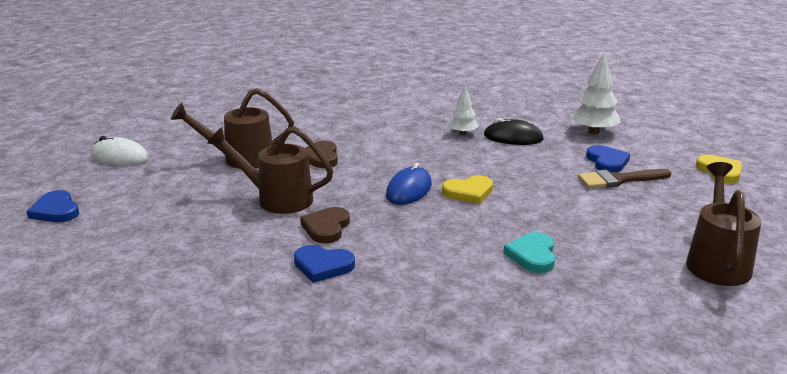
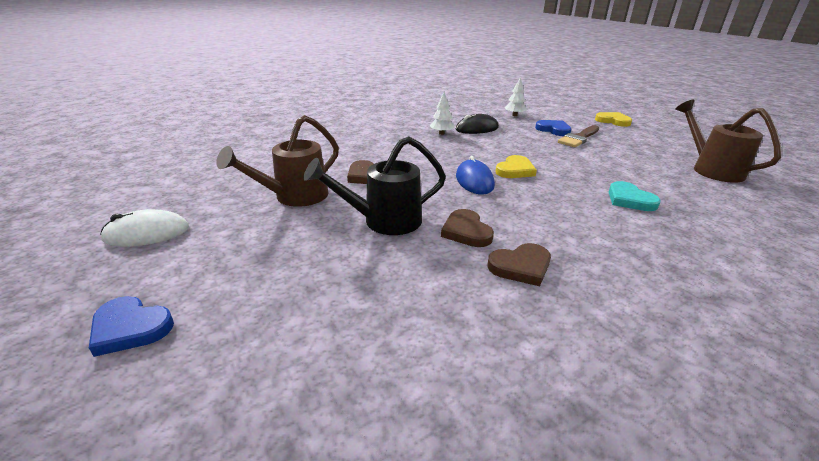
camera: 35 degrees left, 5 degrees up
brown watering can [207,127,333,214] -> black watering can [303,136,446,235]
blue heart [294,245,355,283] -> brown heart [487,243,551,286]
white tree [570,53,621,134] -> white tree [505,77,527,116], size x0.62

